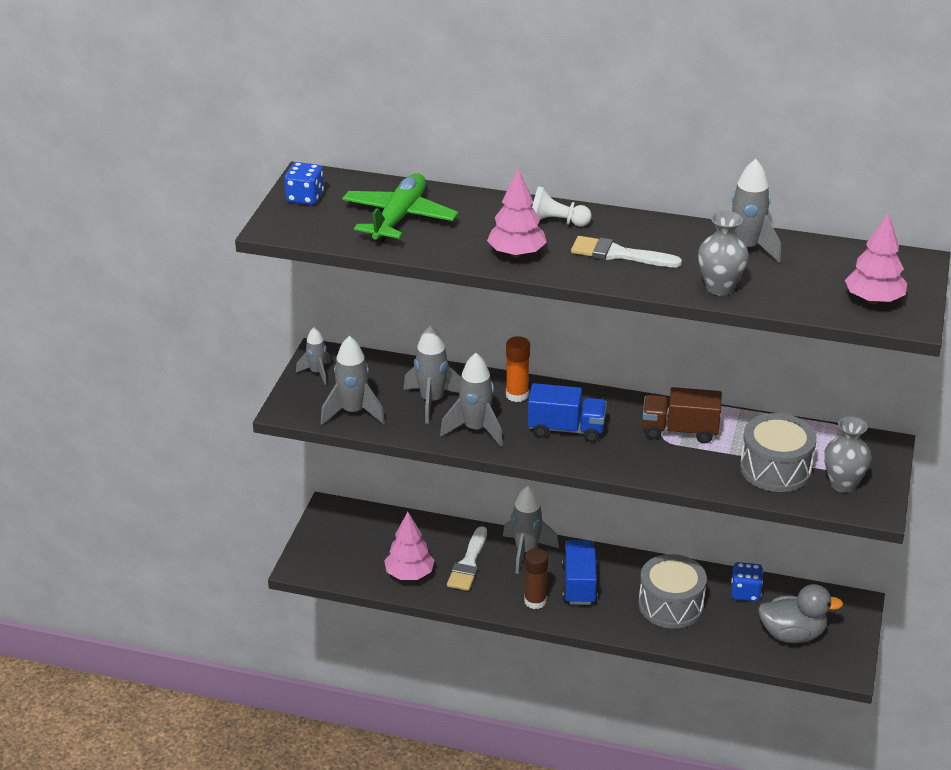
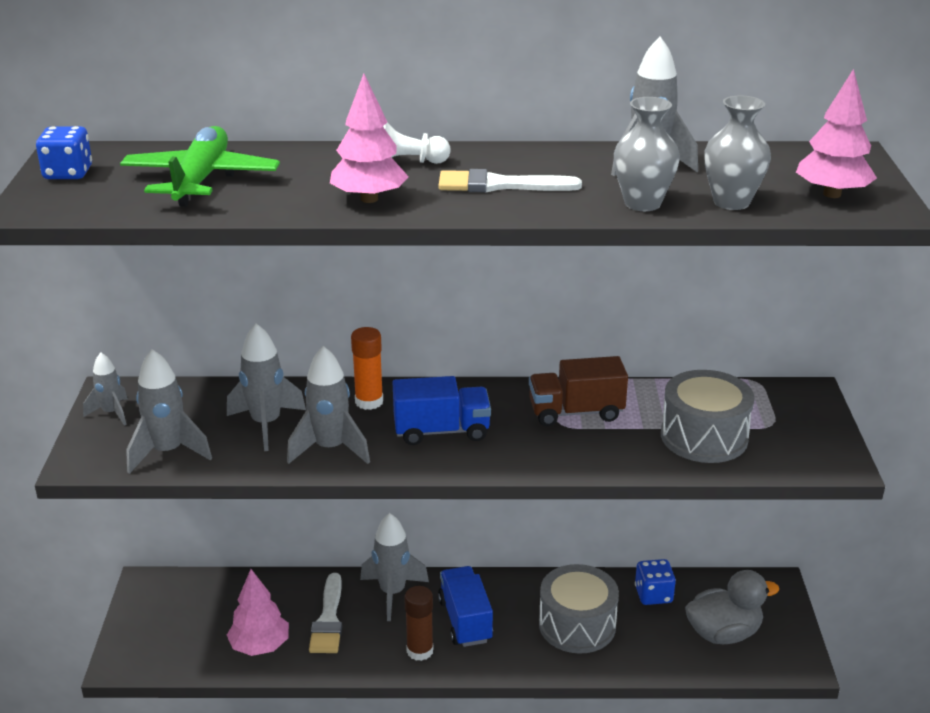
camera: 15 degrees left, 5 degrees down
grey vase [824,416,872,493] -> grey vase moved to [704,95,771,210]

